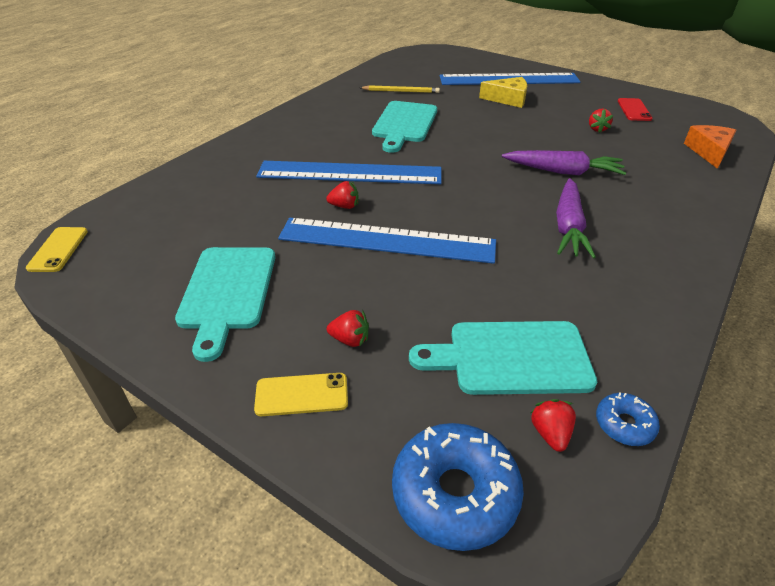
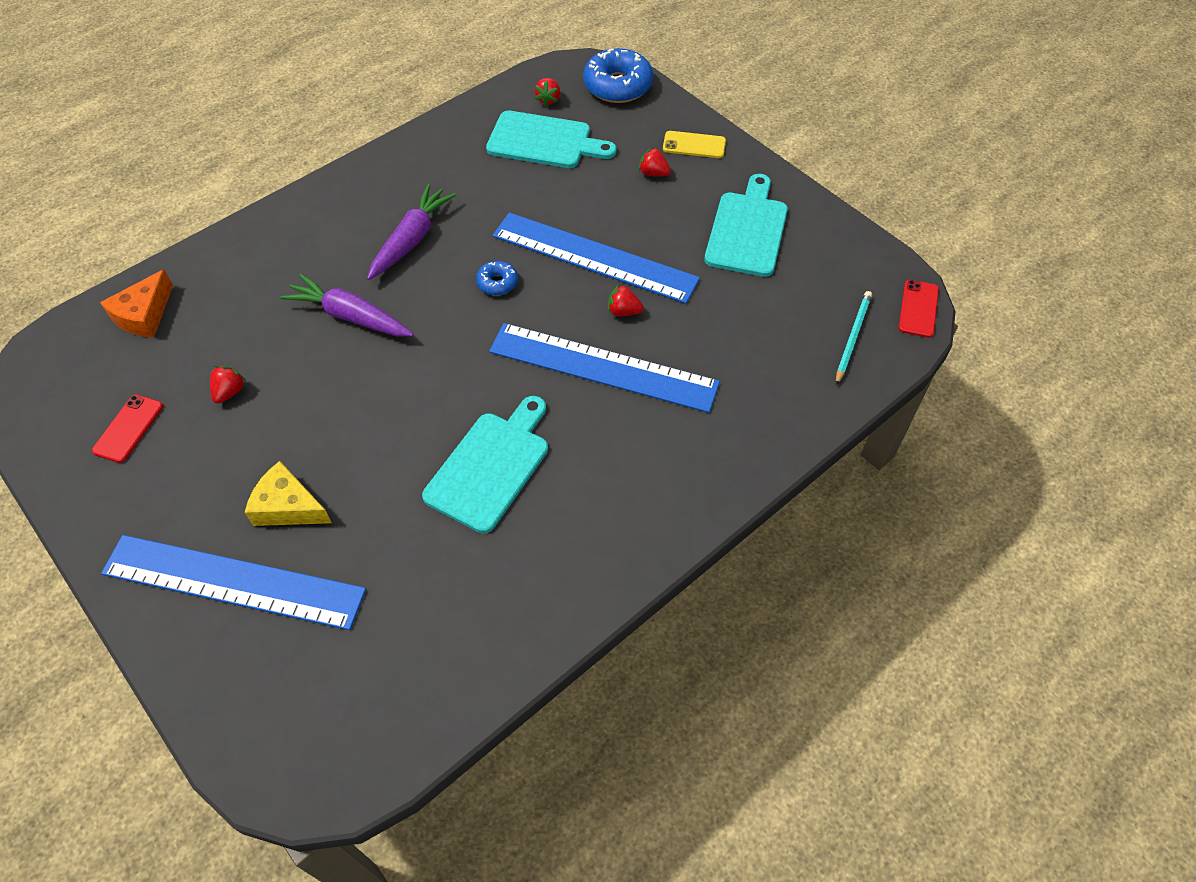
camera: 165 degrees left, 15 degrees up
yellow phone [26,227,88,272] -> red phone [899,280,939,338]
yellow pencil [360,85,440,93] -> none
blue donut [596,392,660,446] -> blue donut moved to [476,261,518,296]
none -> turquoise pencil [836,291,872,385]

